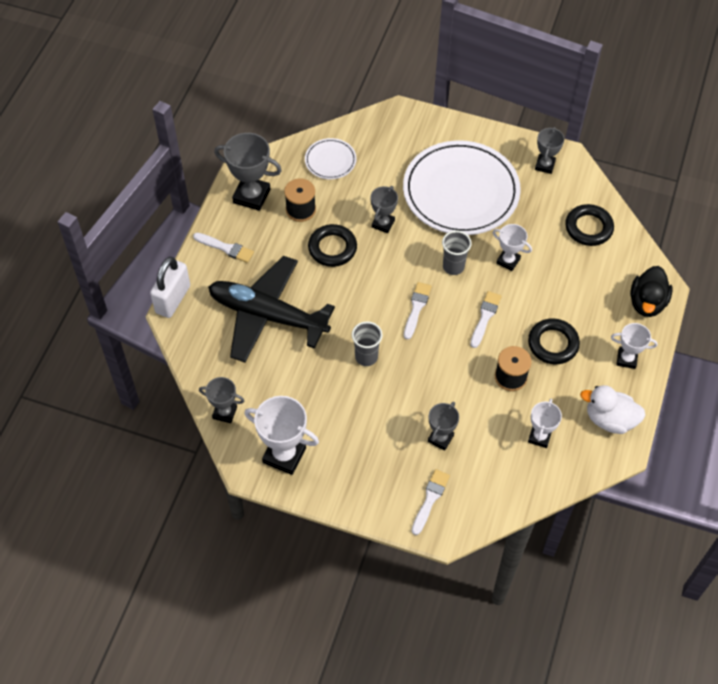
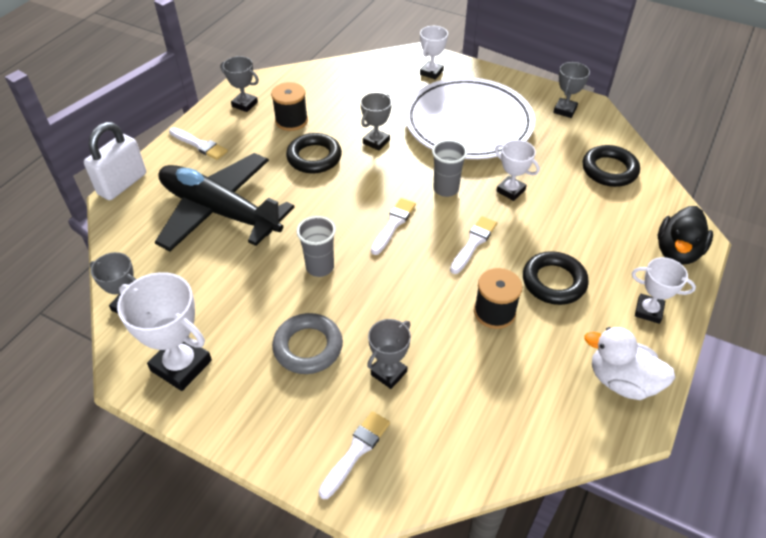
camera: 10 degrees right, 10 degrees down
grey trophy [214,133,282,211] -> grey trophy [220,56,259,112], size x0.60
white plate [305,138,357,179] -> none
white trophy [528,399,562,448] -> white trophy moved to [420,26,448,80]
none -> grey ring [272,313,343,374]

